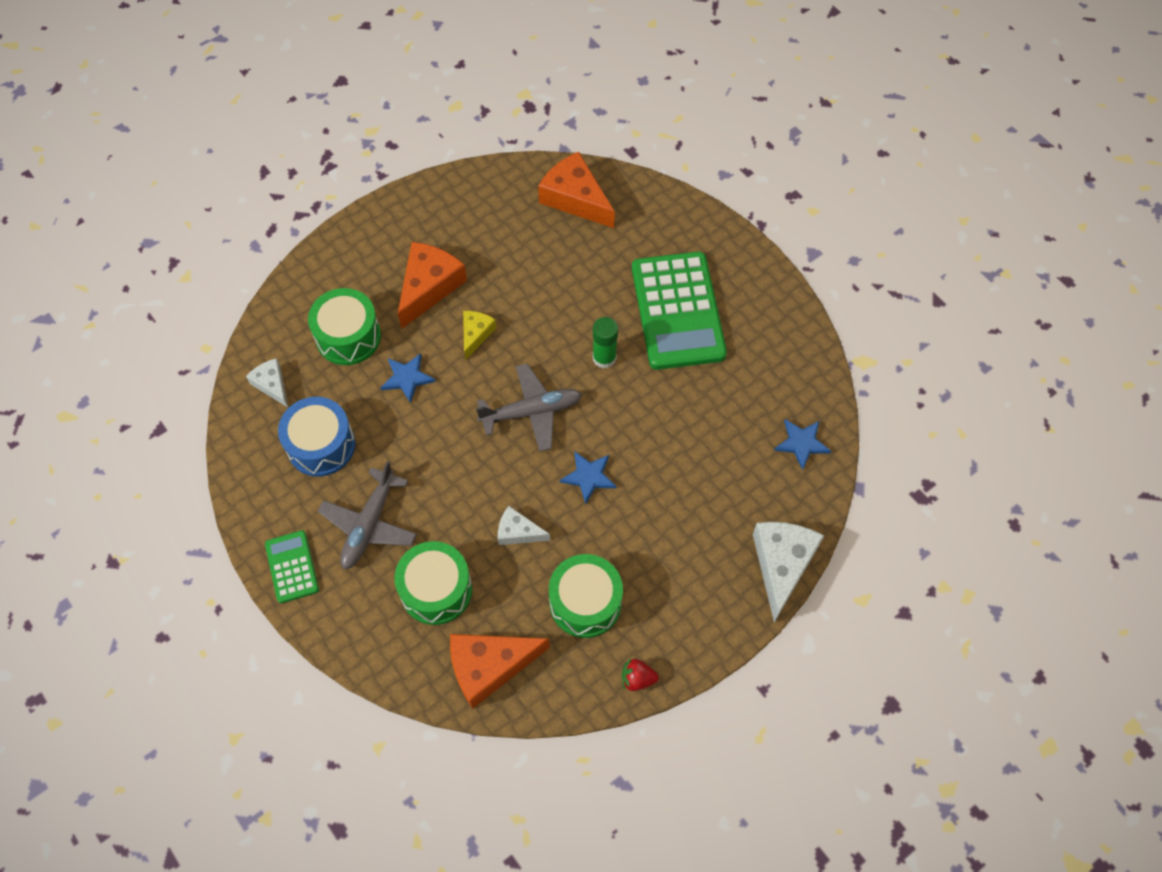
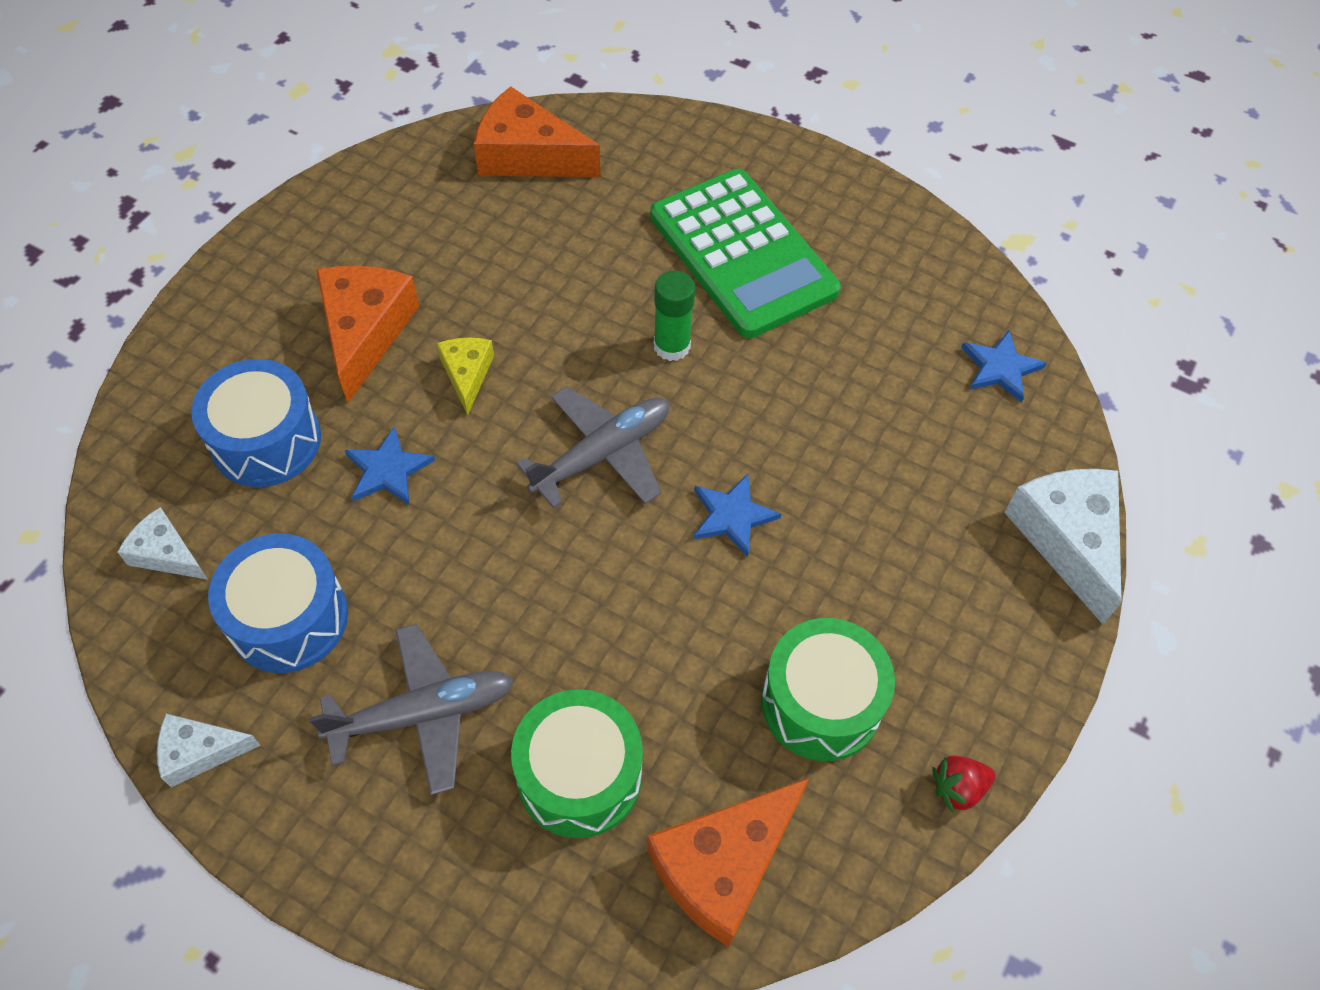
camera: 25 degrees left, 5 degrees down
green calculator [265,530,319,603] -> none
green drum [308,288,381,365] -> blue drum [191,359,321,487]
grey plane [318,461,417,569] -> grey plane turned 105 degrees counterclockwise [309,624,514,795]
white cheese [498,506,550,545] -> white cheese moved to [157,714,261,787]

